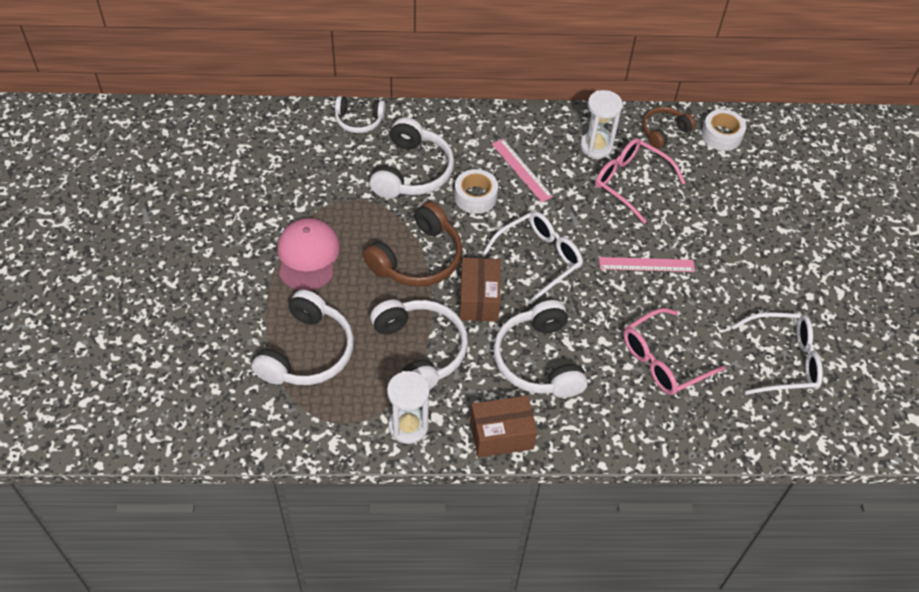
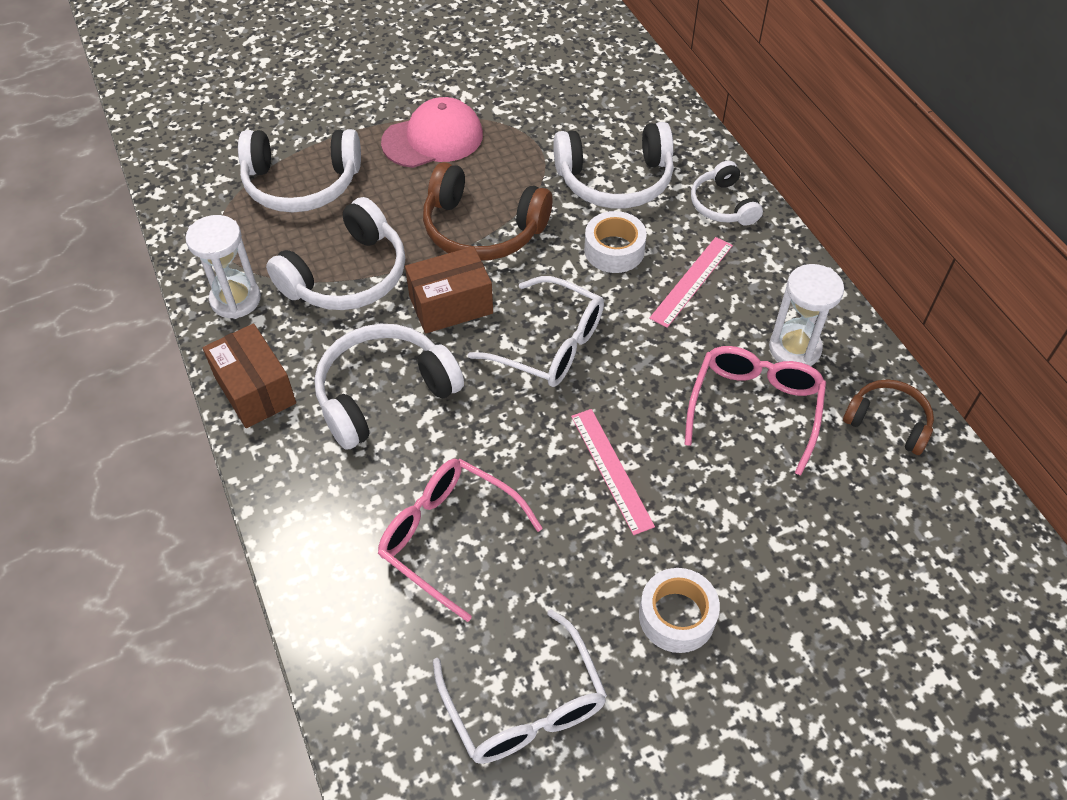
camera: 70 degrees right, 0 degrees up
white headphones [335,96,386,133] -> white headphones moved to [691,160,763,226]
white tape [701,109,746,151] -> white tape moved to [639,568,720,653]

